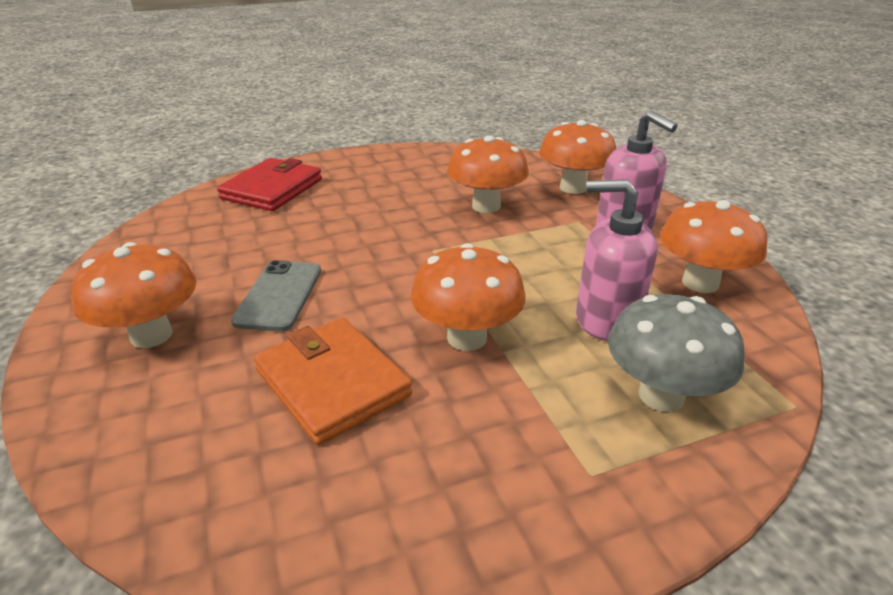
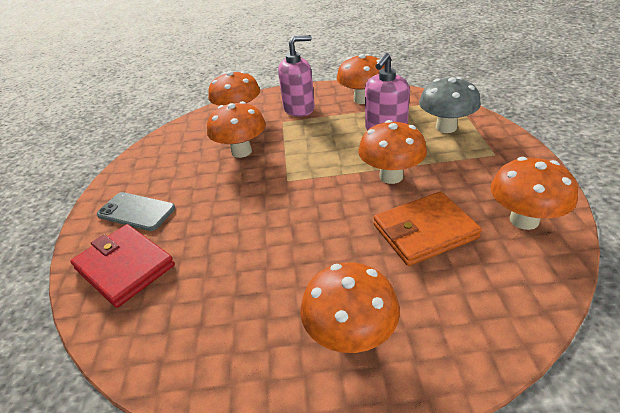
camera: 70 degrees left, 5 degrees up
grey phone [231,260,321,331] -> grey phone moved to [97,192,175,231]
none -> orange mushroom [491,157,578,230]

